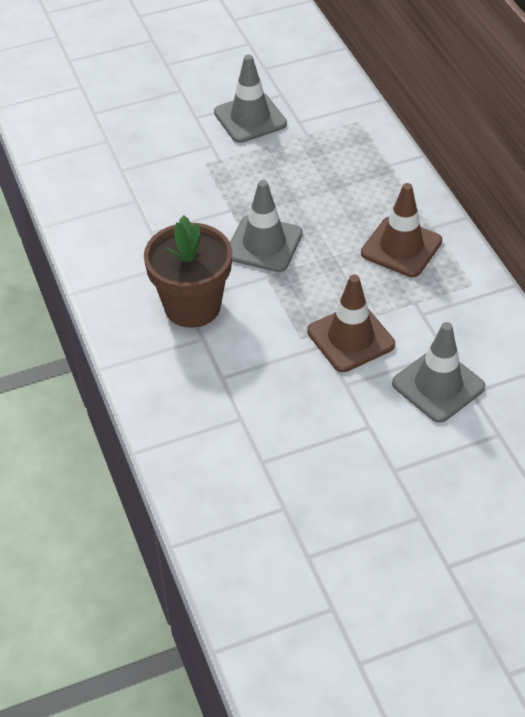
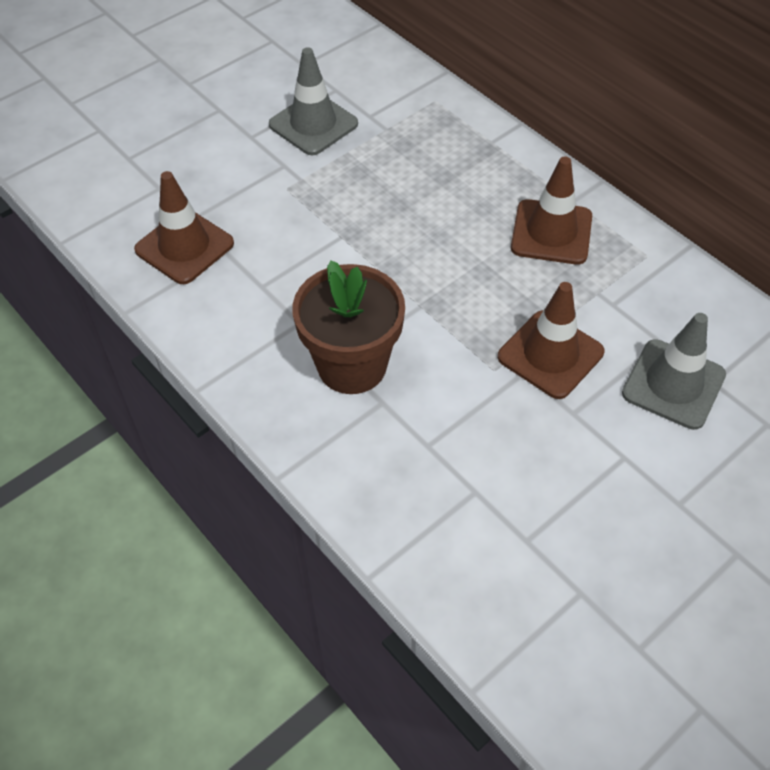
camera: 20 degrees left, 5 degrees up
grey traffic cone [230,180,303,272] -> none
none -> brown traffic cone [134,171,234,284]

